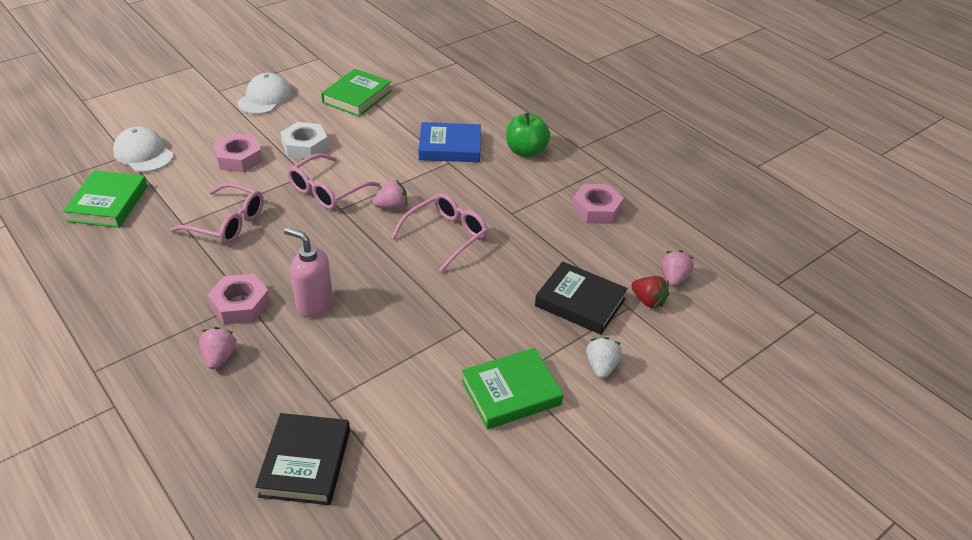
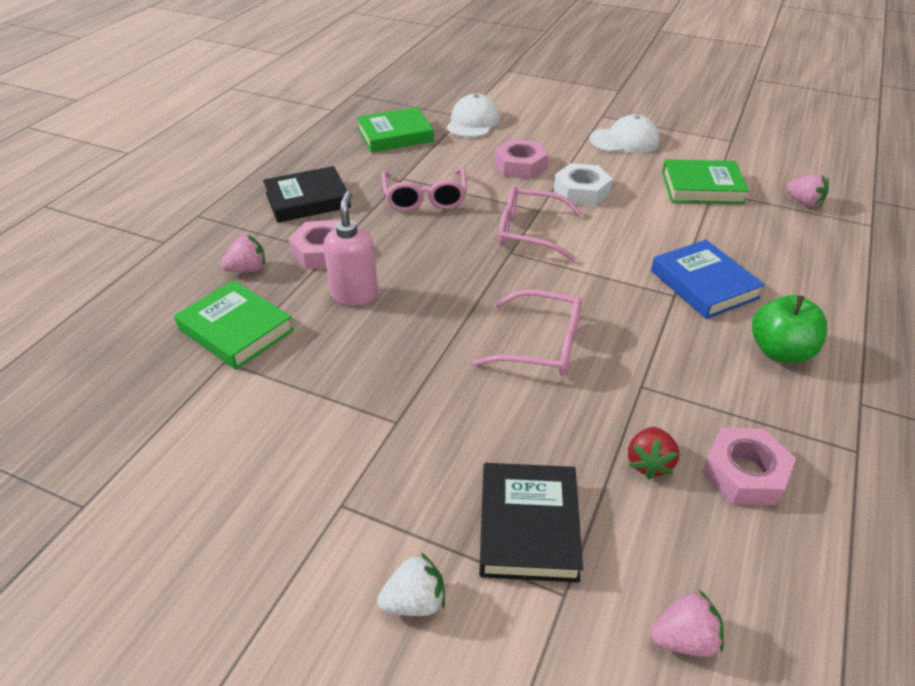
camera: 65 degrees right, 0 degrees up
black book [255,413,350,505] -> black book moved to [263,166,351,223]
pink strawberry [373,180,407,209] -> pink strawberry moved to [786,173,829,207]
green book [461,348,563,429] -> green book moved to [174,280,294,370]
red strawberry [631,276,669,308] -> red strawberry moved to [628,427,679,480]

